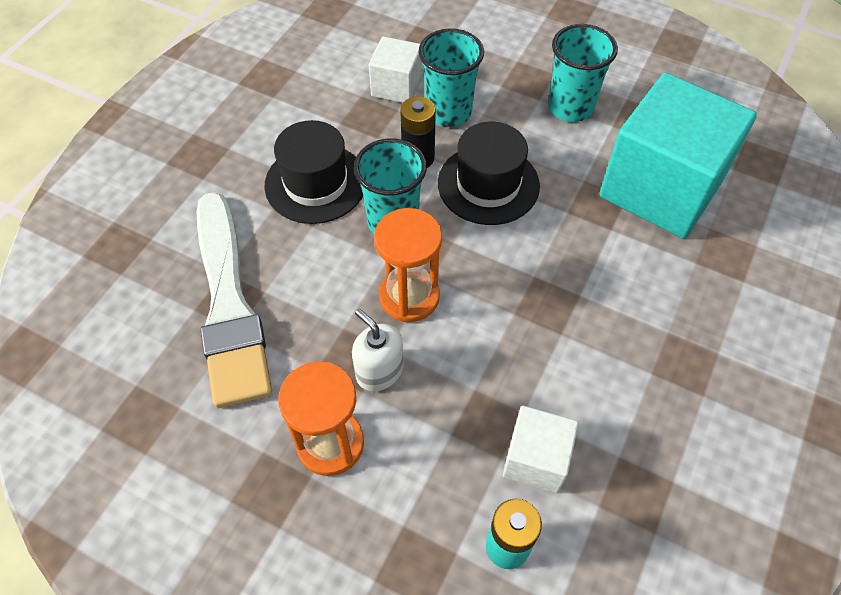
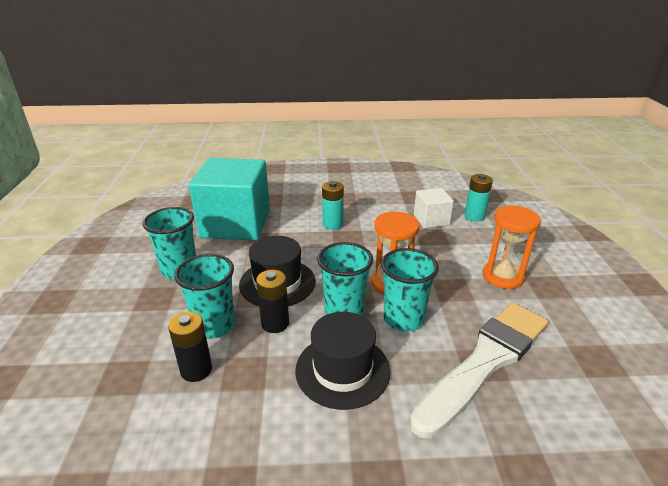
camera: 120 degrees left, 25 degrees down
white soap dispenser [352,309,404,391] -> none
white cube [369,36,422,103] -> black battery [168,312,212,382]
none -> turquoise battery [322,181,344,230]
none -> turquoise cup [381,248,439,331]

